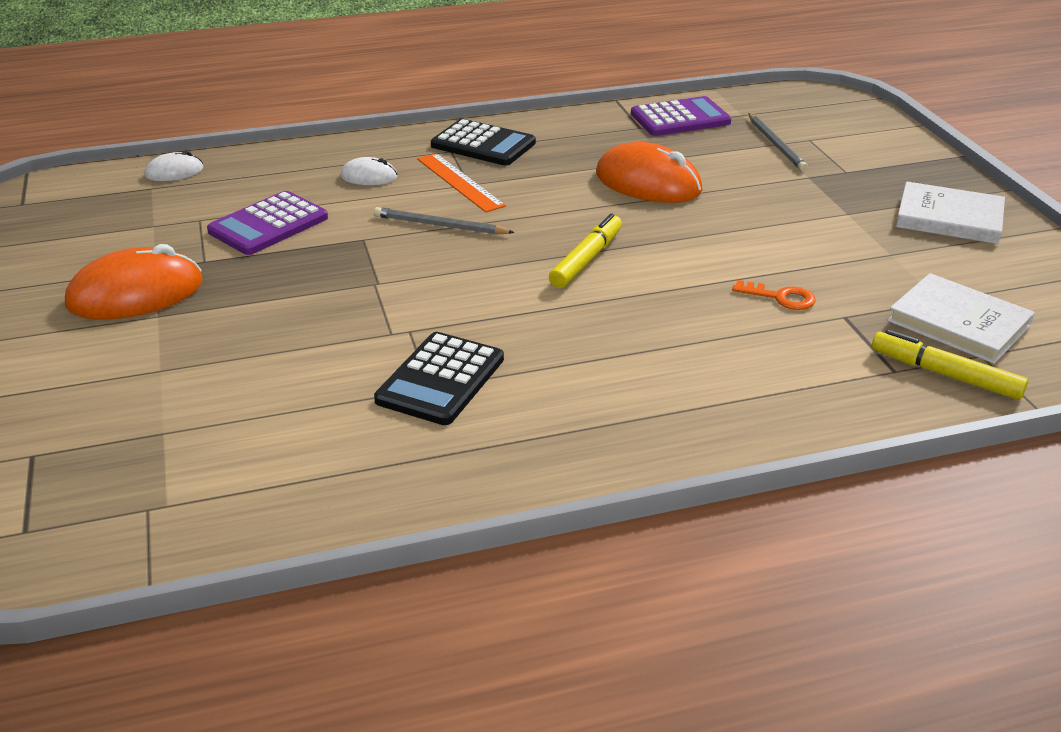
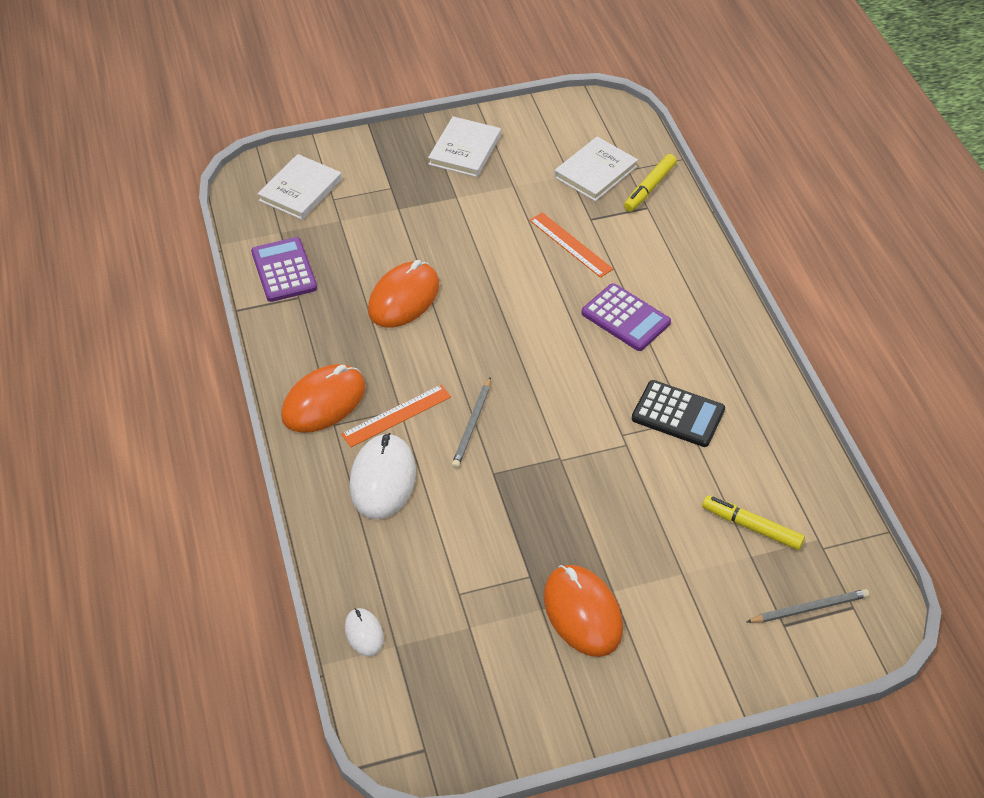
camera: 90 degrees left, 15 degrees up
purple calculator [207,191,328,255] -> purple calculator moved to [581,283,671,351]
white mouse [340,157,398,185] -> white mouse [349,433,416,519], size x1.95
black calculator [431,119,536,165] -> orange mouse [281,364,366,433]
yellow marker [549,213,622,288] -> yellow marker moved to [702,496,805,550]
orange key [732,280,816,310] -> orange ruler [529,212,613,278]
grey pencil [748,113,807,171] -> grey pencil moved to [746,589,869,623]
none -> white book [258,154,342,220]

